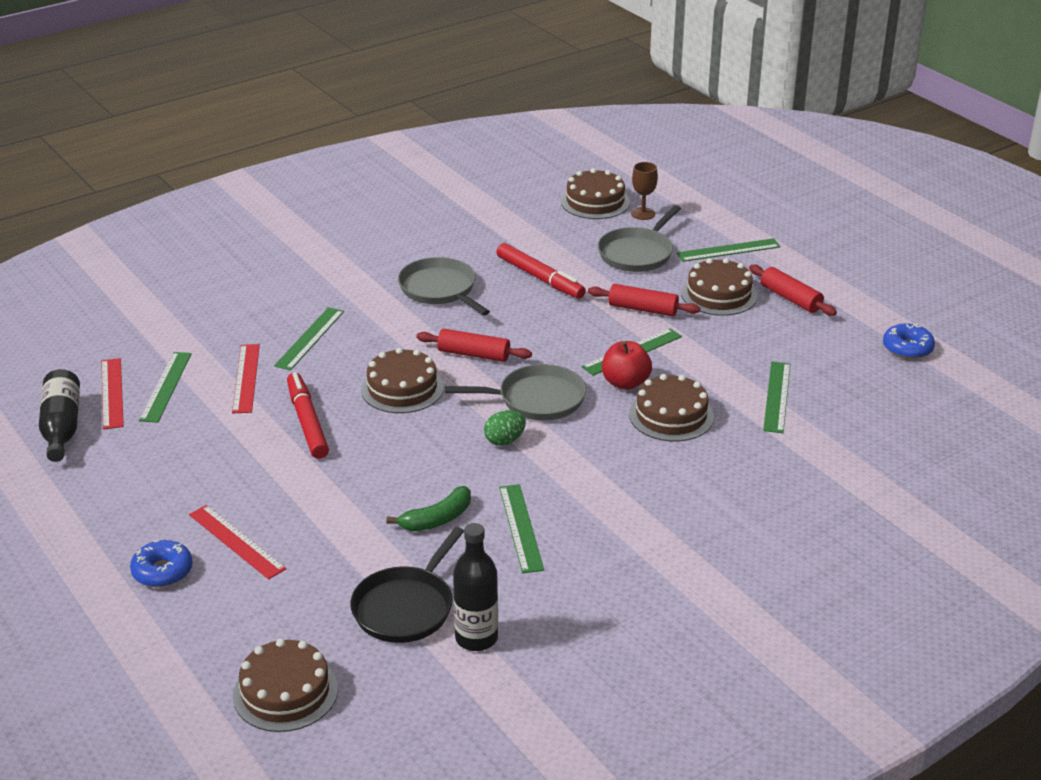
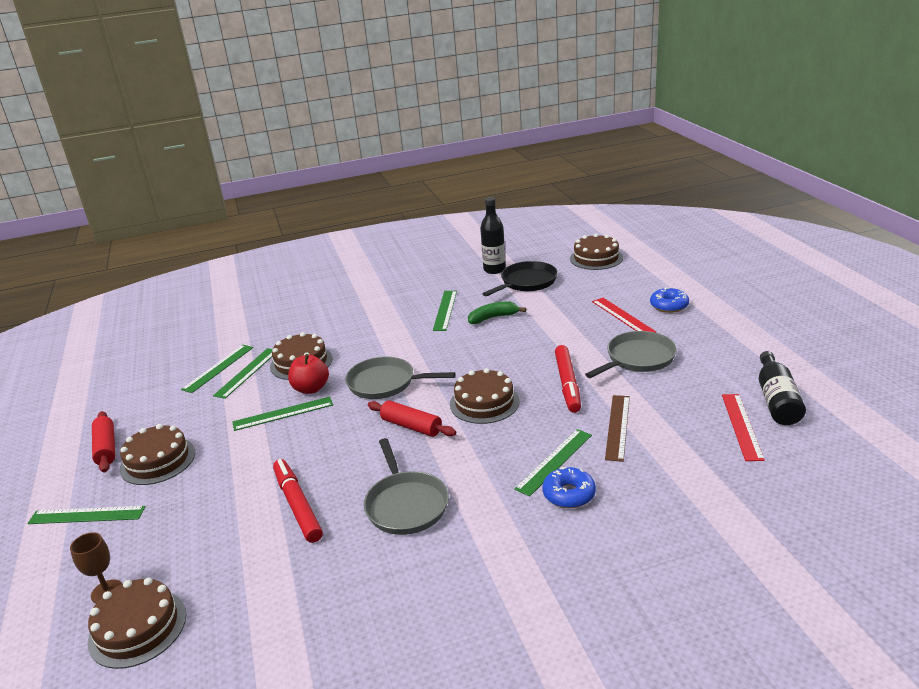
camera: 160 degrees left, 5 degrees down
green ruler [139,352,192,423] -> green ruler moved to [213,348,273,399]
red ruler [232,344,260,413] -> brown ruler [605,395,630,462]
green egg [484,410,526,446] -> none
red rolling pin [588,284,700,316] -> none
grey pan [598,205,681,272] -> grey pan moved to [585,331,677,378]
blue donut [883,323,935,359] -> blue donut moved to [542,466,596,508]

